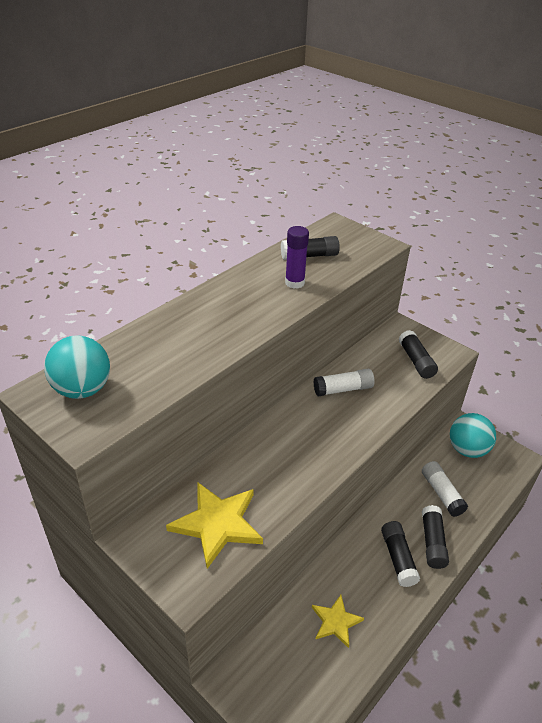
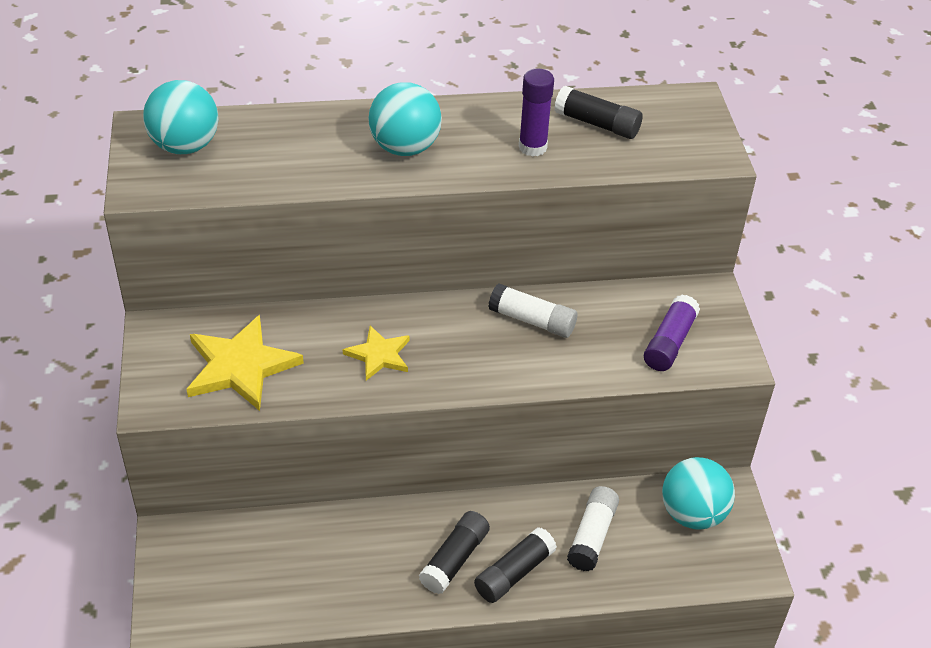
camera: 40 degrees right, 5 degrees up
yellow star [312,595,364,648] -> yellow star moved to [343,326,410,381]
black glue stick [399,330,438,379] -> purple glue stick [644,295,700,371]
none -> turquoise ball [368,82,442,156]

